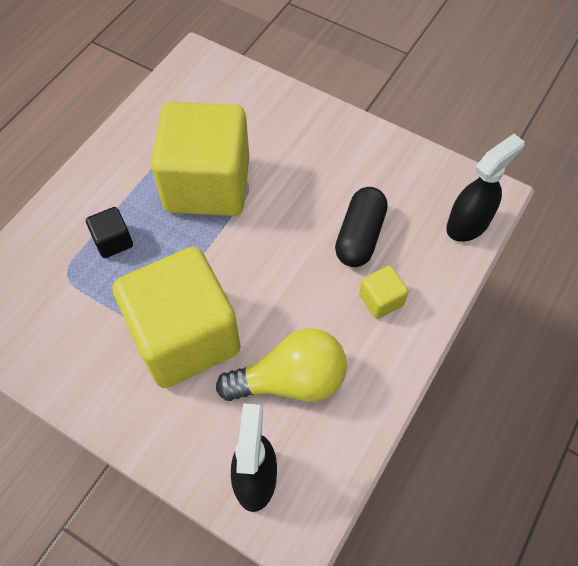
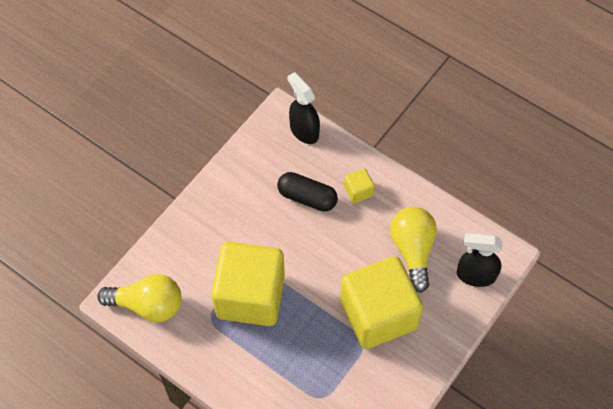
camera: 85 degrees left, 0 degrees up
black cube [86,207,133,258] -> none
none -> yellow light bulb [97,274,182,322]

